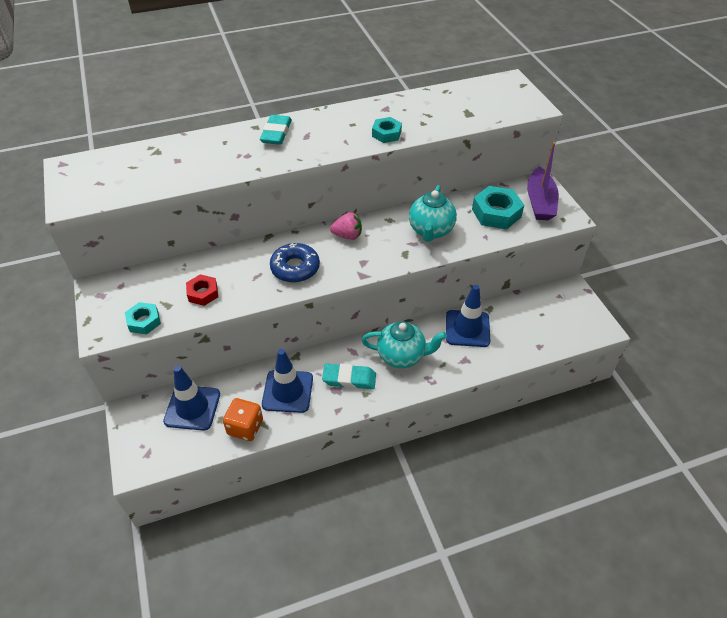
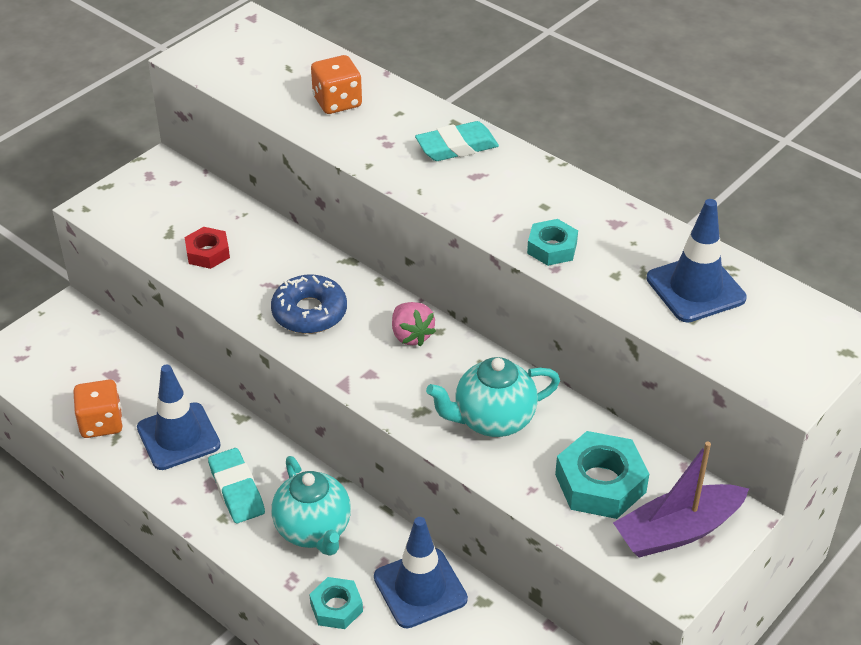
camera: 60 degrees right, 5 degrees down
turquoise nut [125,302,161,334] -> turquoise nut moved to [309,577,363,629]
blue traffic cone [163,366,220,430] -> blue traffic cone moved to [647,199,747,322]
none -> orange dice [311,55,362,114]

